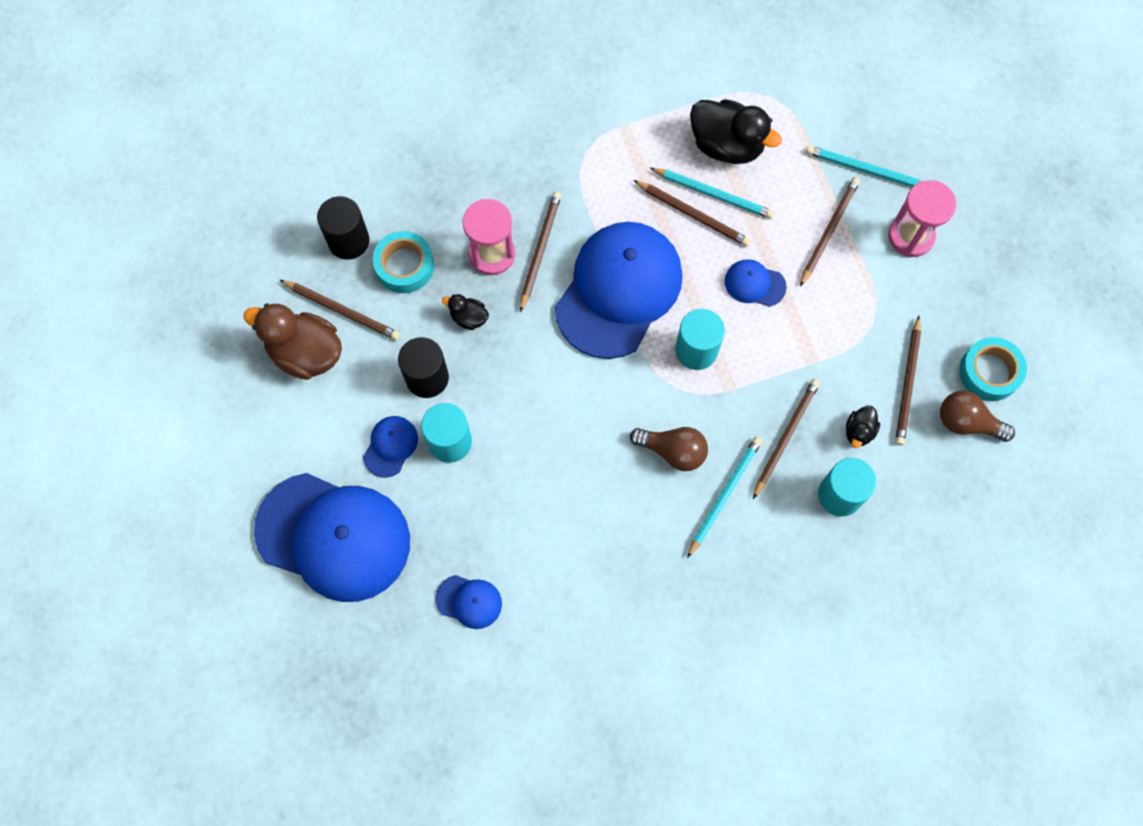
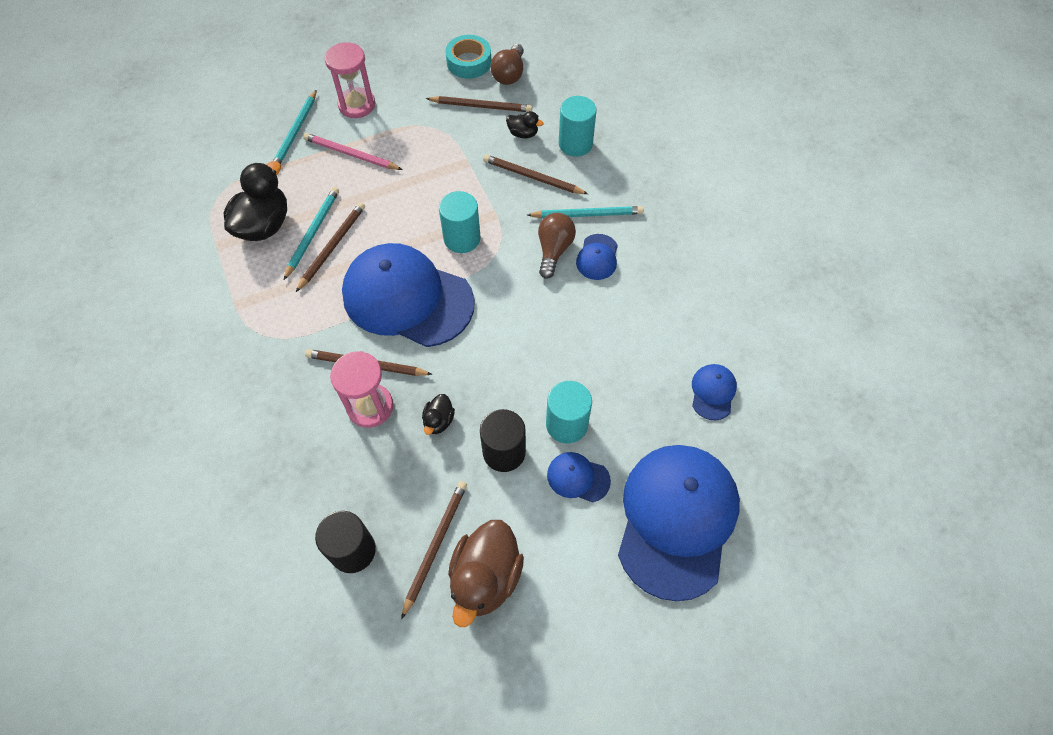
camera: 95 degrees left, 10 degrees down
turquoise tape [373,231,434,293] -> none
turquoise pencil [687,437,762,558] -> turquoise pencil turned 150 degrees clockwise [527,206,644,218]
blue cap [725,259,787,307] -> blue cap moved to [576,234,618,280]
brown pencil [800,177,860,287] -> pink pencil [303,133,403,170]

